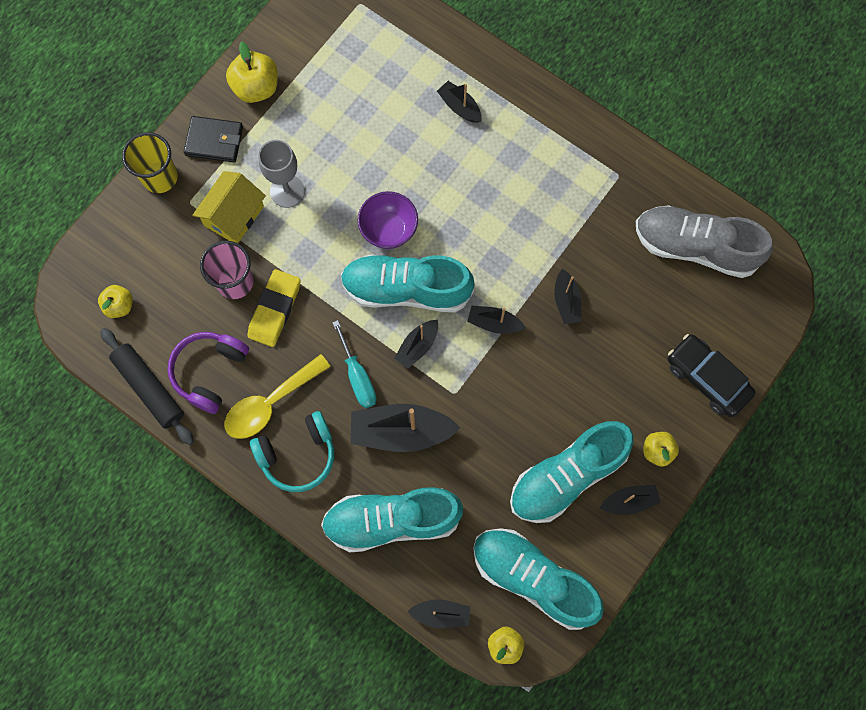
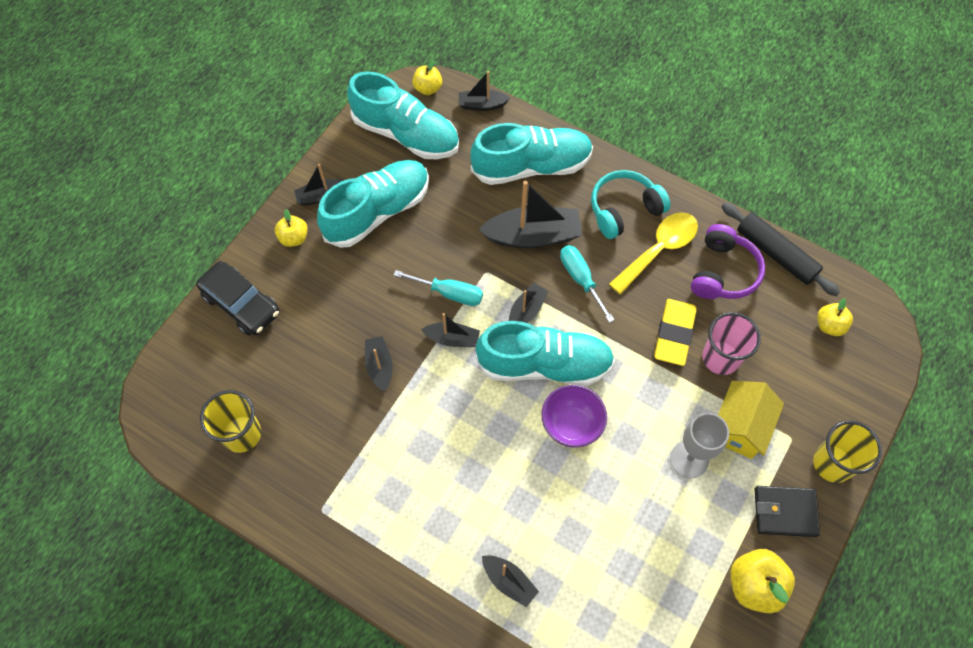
camera: 175 degrees right, 10 degrees down
grey shoe [636,205,772,278] -> yellow cup [200,390,261,453]
none -> turquoise screwdriver [394,270,483,306]

